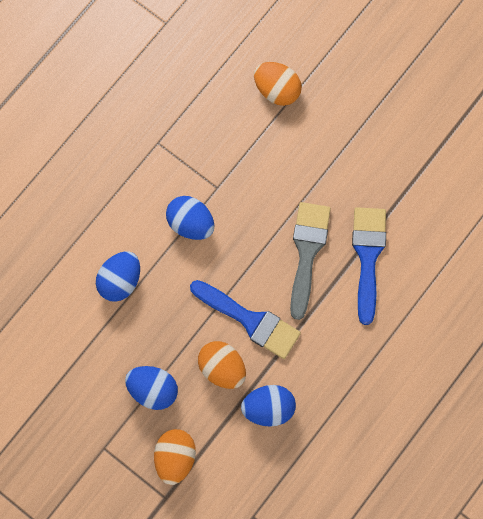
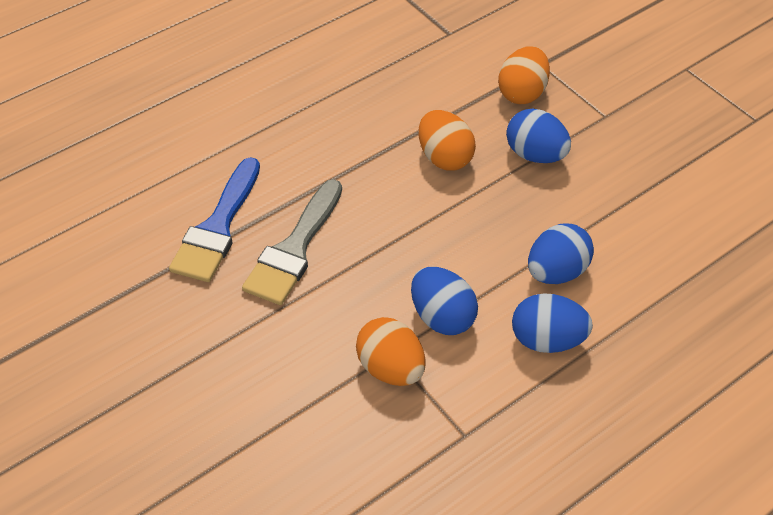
camera: 165 degrees left, 25 degrees down
blue brush [190,280,301,359] -> none
blue egg [241,385,296,427] -> blue egg moved to [512,293,593,353]
orange egg [254,62,302,106] -> orange egg moved to [356,317,426,386]

